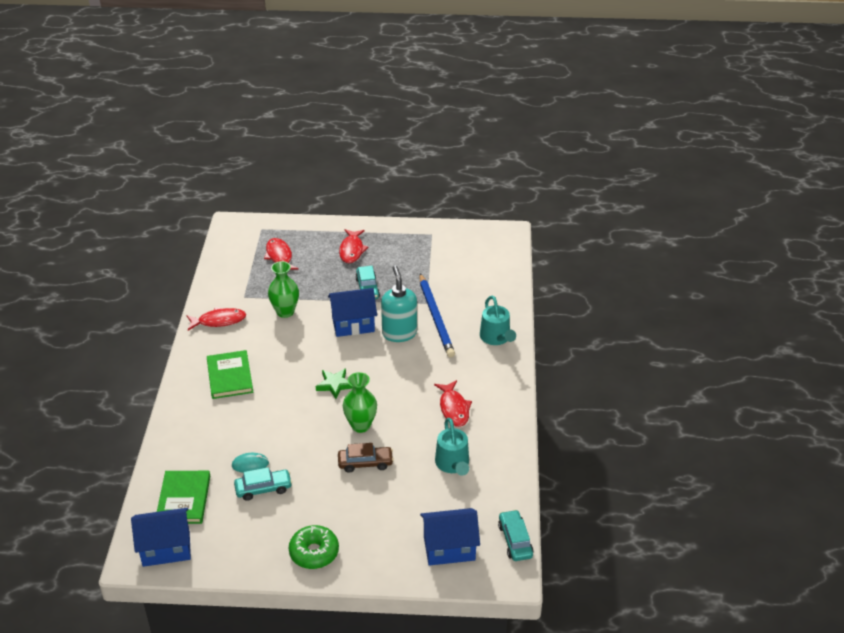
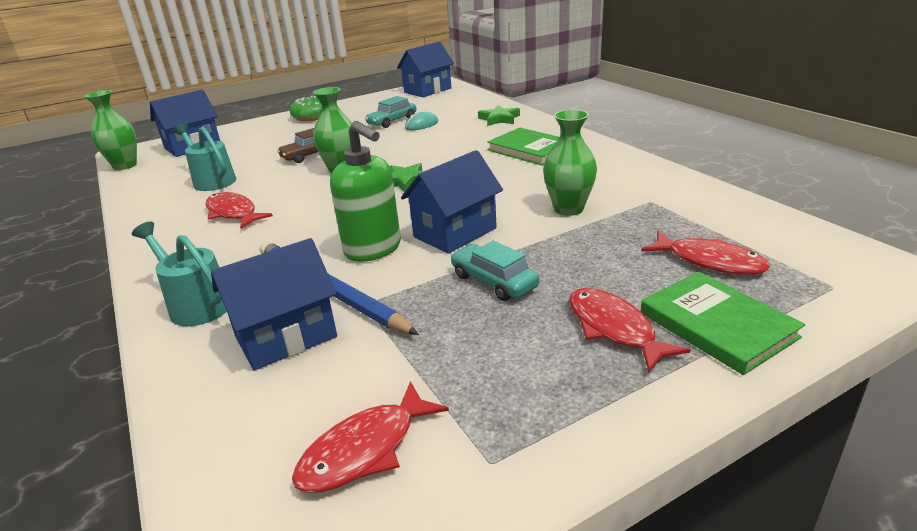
camera: 150 degrees right, 10 degrees down
green book [157,471,210,524] -> green book moved to [641,272,805,375]
red fish [186,307,246,330] -> red fish moved to [292,381,449,493]
turquoise soap dispenser [381,266,417,342] -> green soap dispenser [330,121,401,262]
turquoise car [498,510,533,561] -> green vase [84,90,137,170]
none -> blue house [211,238,337,370]
none -> green star [478,105,520,126]

